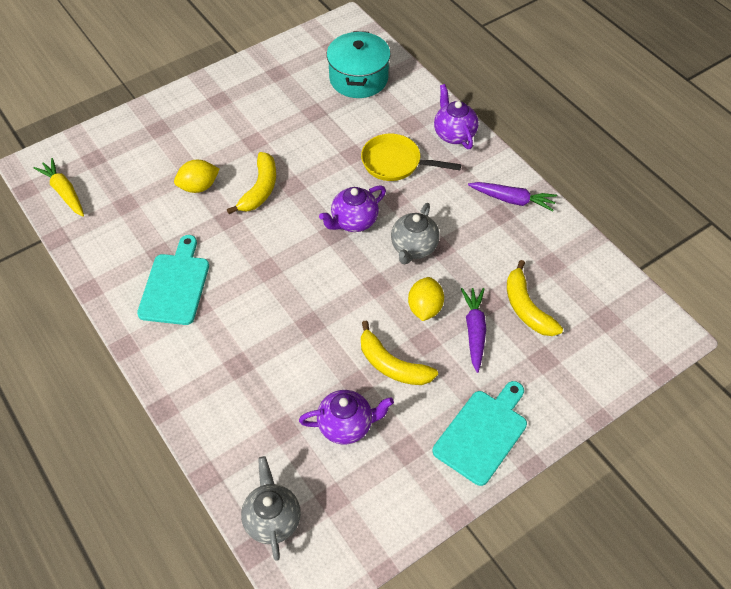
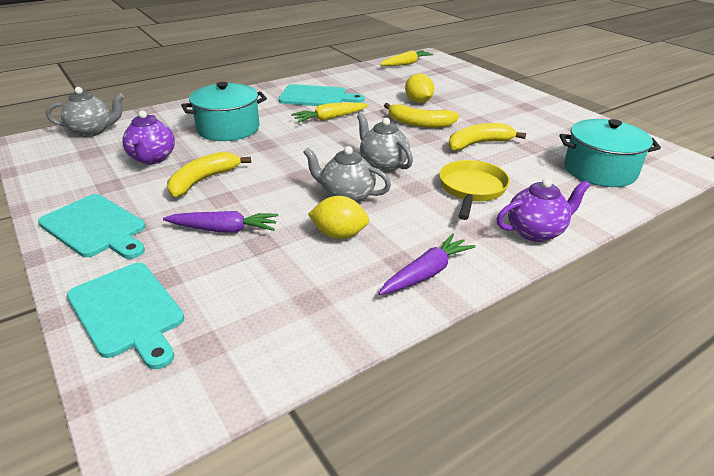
camera: 90 degrees right, 20 degrees down
purple teapot [319,185,386,232] -> grey teapot [357,113,413,172]
yellow lemon [408,277,444,321] -> yellow lemon moved to [308,196,369,239]
purple carrot [468,182,557,211] -> purple carrot turned 150 degrees counterclockwise [378,233,476,295]
yellow banana [507,260,563,336] -> yellow banana moved to [449,123,526,151]
none -> turquoise cutting board [67,263,184,369]
none -> turquoise pot [181,82,267,141]
none -> yellow carrot [291,103,369,123]

